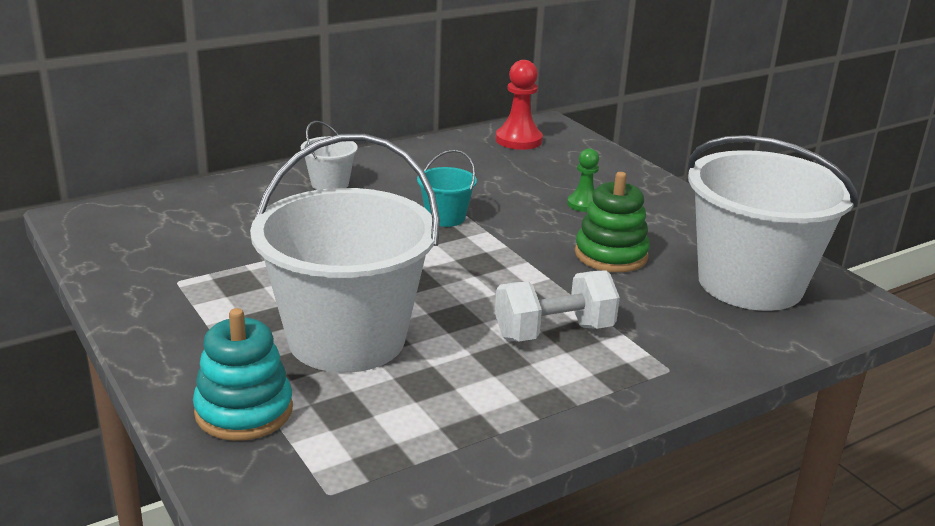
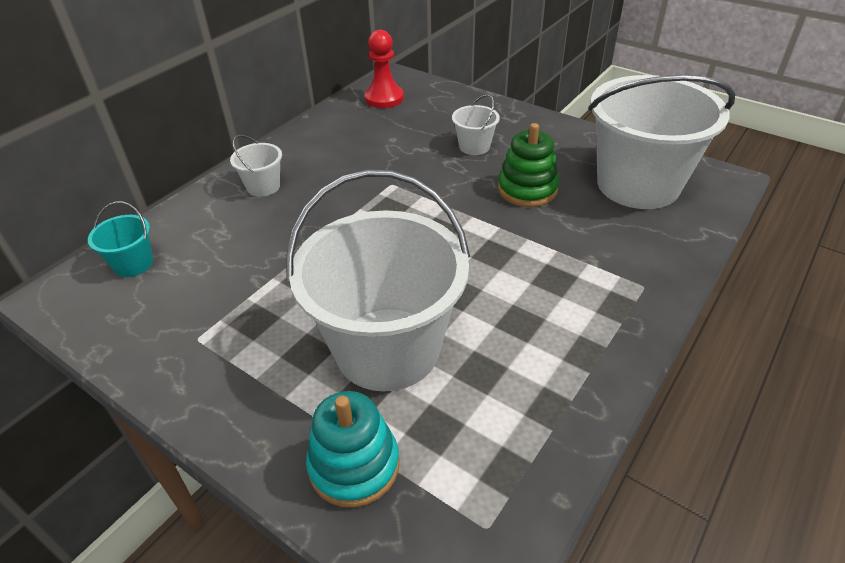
camera: 20 degrees left, 15 degrees up
turquoise bucket [417,150,477,227] -> turquoise bucket moved to [88,201,153,277]
white dumbbell [495,270,620,342] -> none
green pawn [567,148,599,212] -> white bucket [452,94,500,155]

